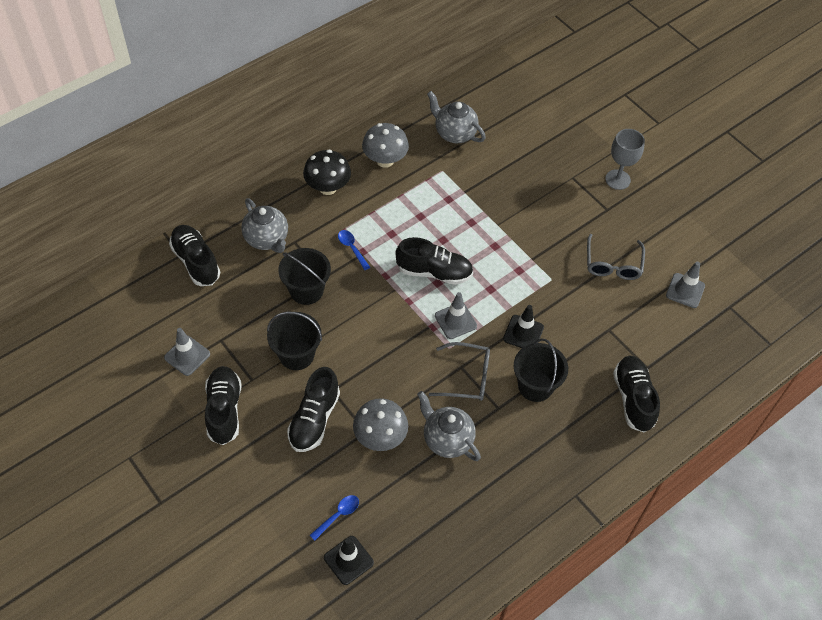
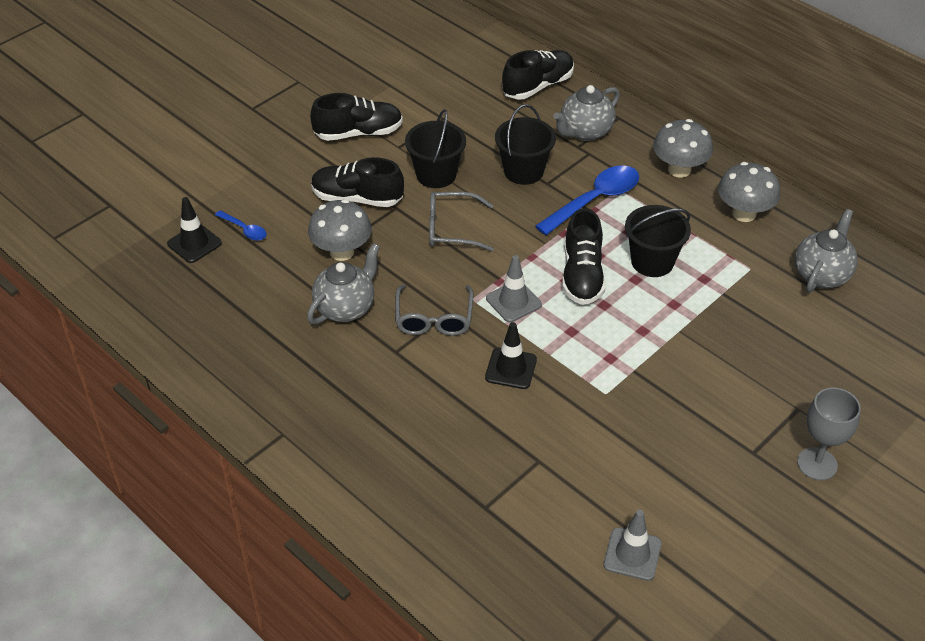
camera: 85 degrees right, 10 degrees down
grey traffic cone [164,328,210,376] -> none
black mushroom [303,149,351,195] -> grey mushroom [653,119,713,178]
blue spoon [338,230,370,270] -> blue spoon [535,165,639,235], size x2.00
black bucket [514,339,568,402] -> black bucket moved to [625,205,691,277]
grey glasses [587,234,645,280] -> grey glasses moved to [429,192,494,251]
black shoe [613,356,660,433] -> none

